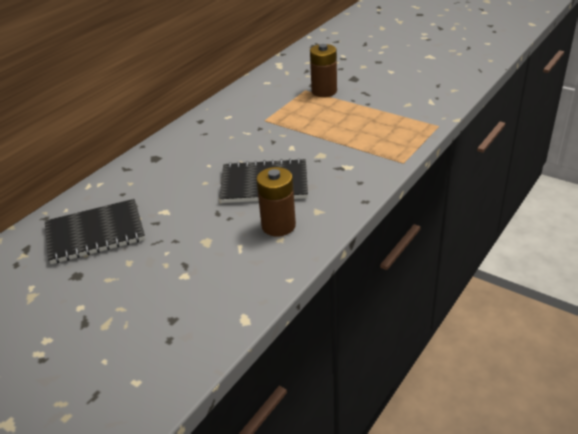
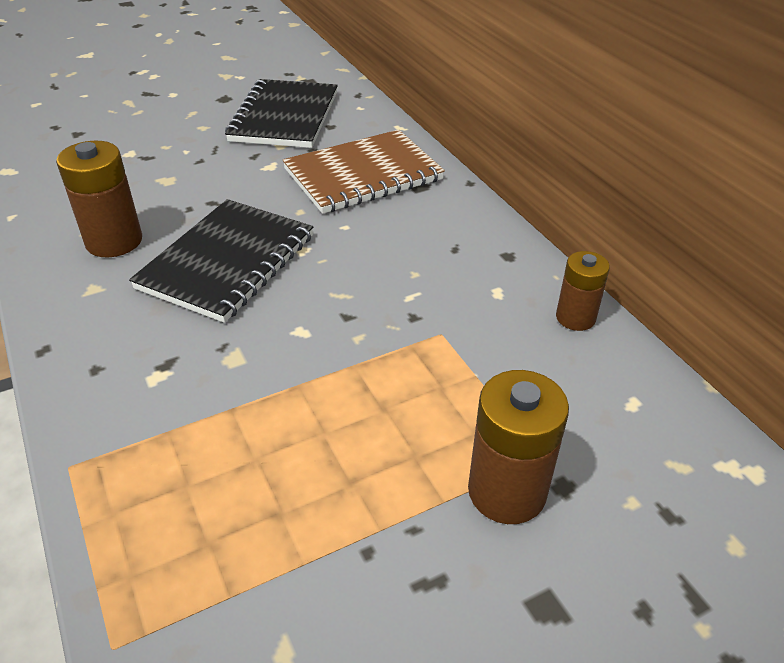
camera: 115 degrees right, 5 degrees up
none -> brown notebook [283,130,445,214]
none -> brown battery [556,251,610,331]

